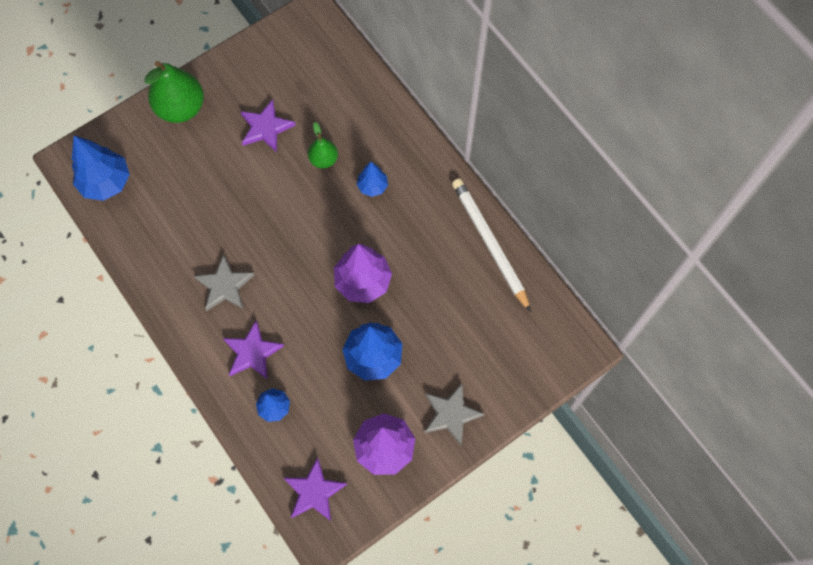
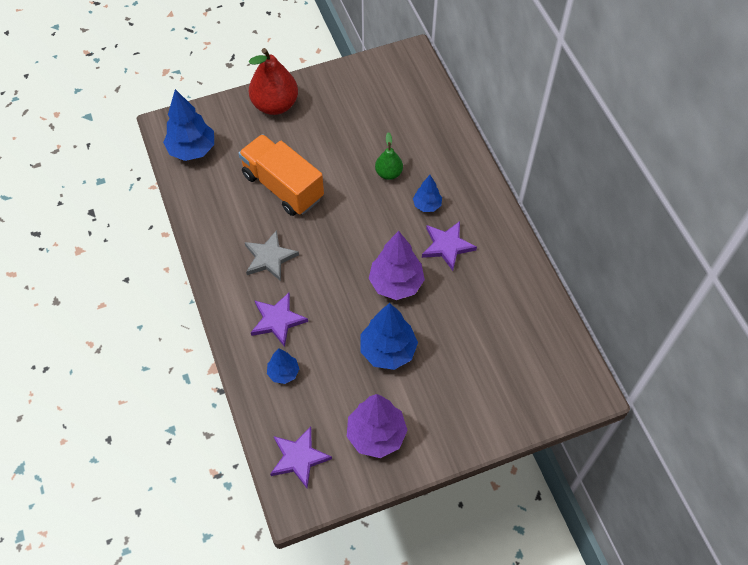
camera: 15 degrees right, 10 degrees down
green pear [144,61,204,123] -> red pear [249,48,298,115]
purple star [240,99,296,152] -> purple star moved to [422,221,477,271]
grey star [425,384,485,445] -> none
white pencil [452,178,531,312] -> none
none -> orange truck [238,134,324,216]

